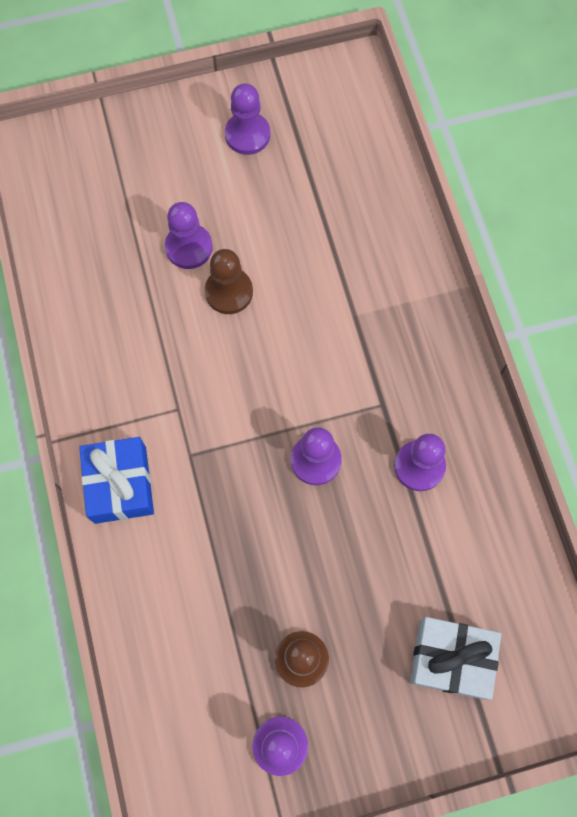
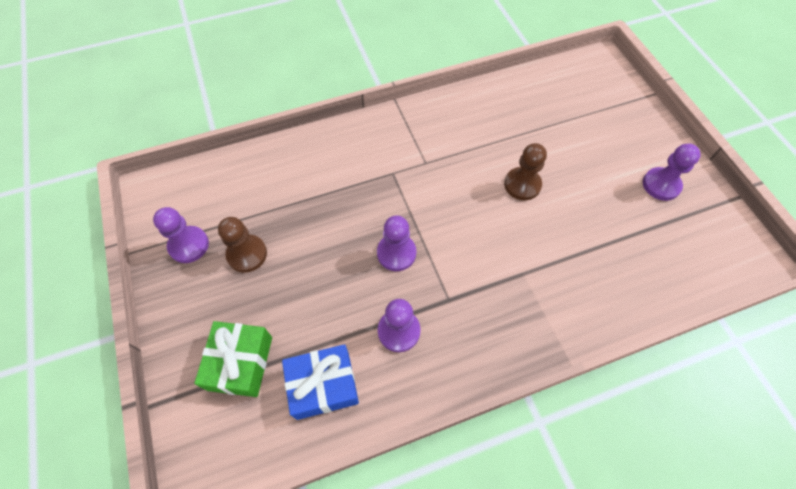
camera: 85 degrees right, 10 degrees down
blue gift [79,437,154,524] -> blue gift moved to [282,344,359,420]
purple pawn [165,202,213,269] -> none
white gift [410,617,501,700] -> green gift [194,321,272,397]

